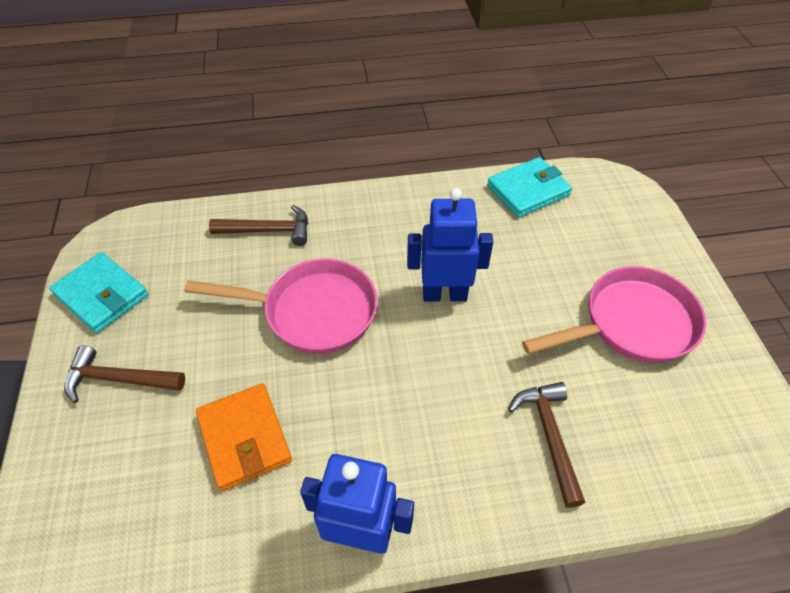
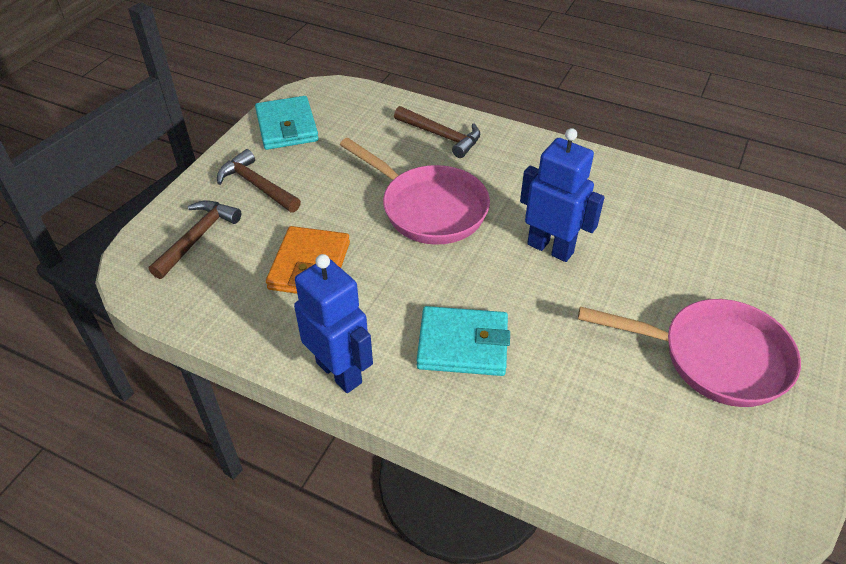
camera: 35 degrees right, 5 degrees down
turquoise wallet [487,157,572,218] -> turquoise wallet moved to [417,306,510,376]
brown hammer [508,382,585,508] -> brown hammer moved to [149,200,241,279]

